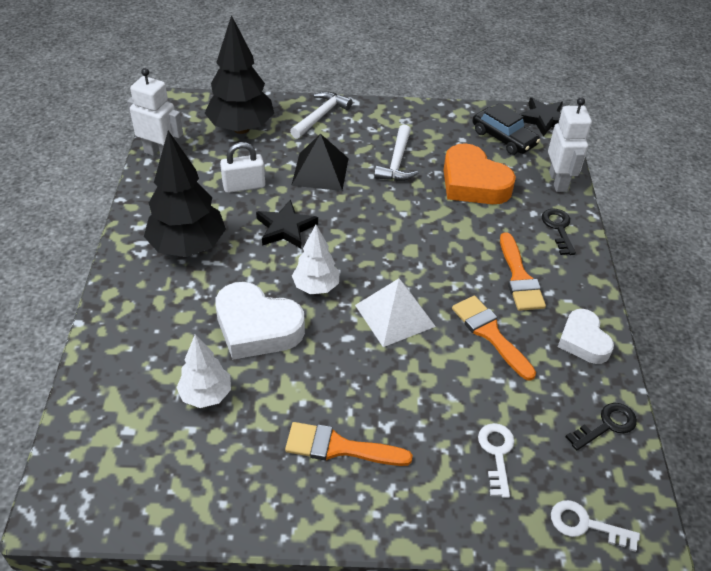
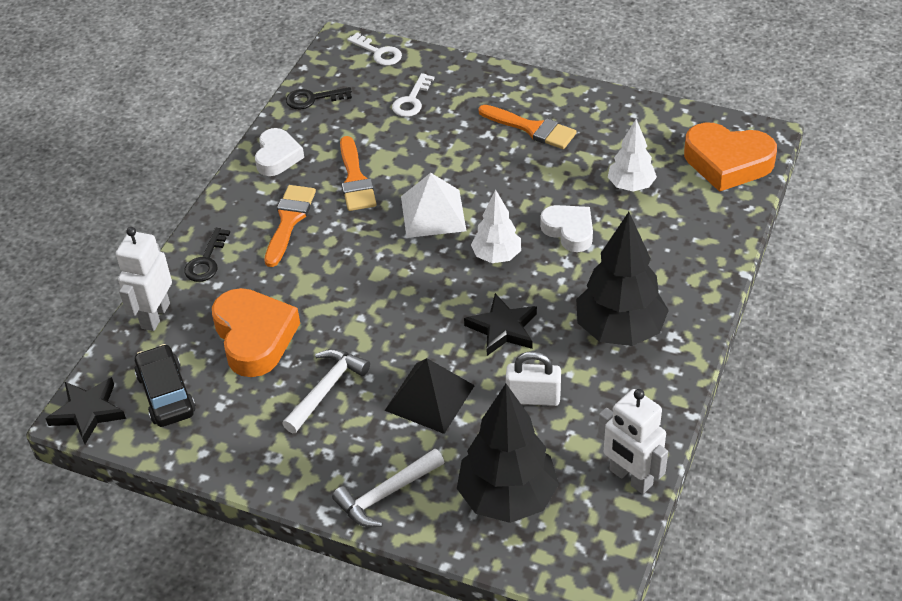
camera: 155 degrees left, 0 degrees up
white heart [215,282,305,360] -> white heart [540,205,593,252], size x0.64
none -> orange heart [684,122,777,192]

